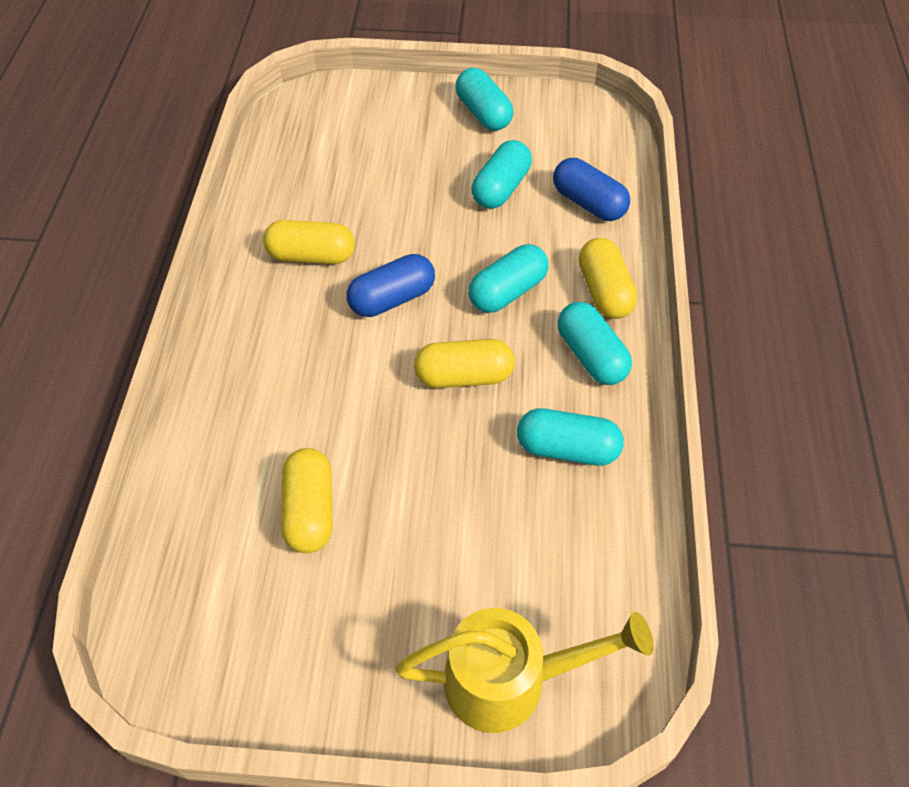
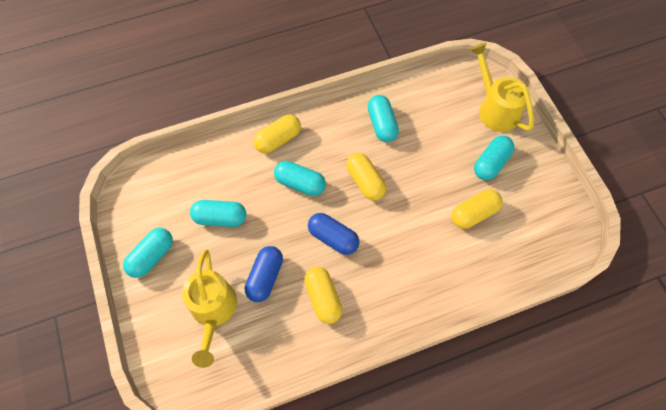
camera: 115 degrees left, 10 degrees up
blue capsule [553,158,630,221] -> blue capsule moved to [245,246,283,302]
turquoise capsule [558,302,632,385] -> turquoise capsule moved to [474,136,514,180]
none -> yellow watering can [182,249,237,368]

